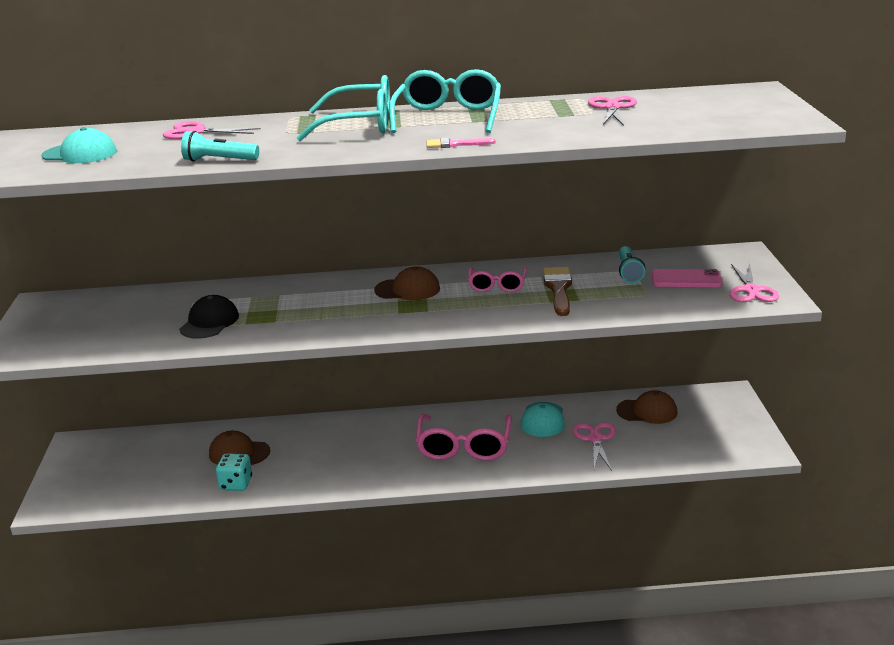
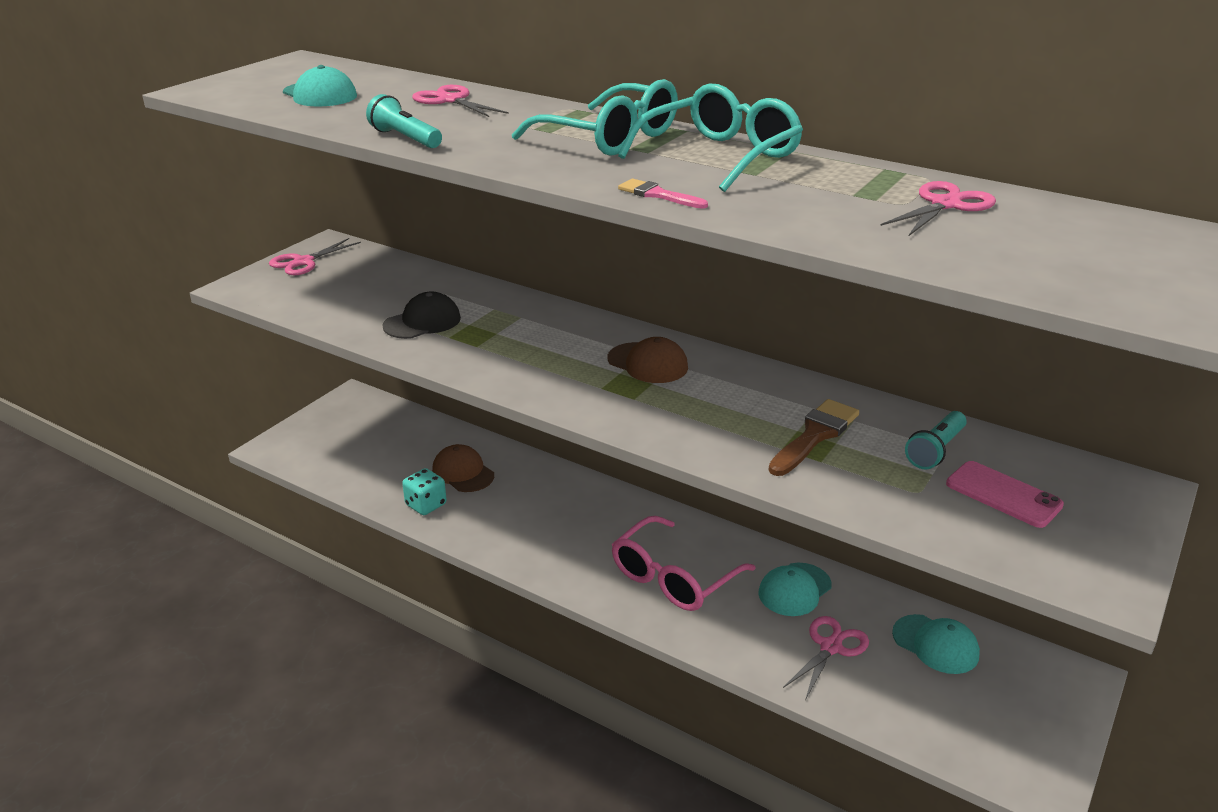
camera: 35 degrees right, 5 degrees up
pink glasses [468,267,527,292] -> none
brown cap [616,390,677,424] -> turquoise cap [892,614,980,674]
pink scissors [730,263,779,302] -> pink scissors moved to [269,238,361,275]

